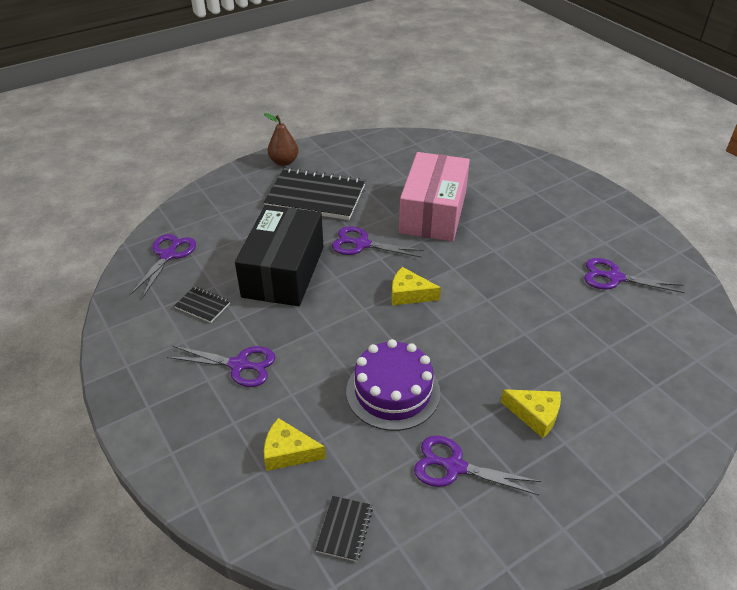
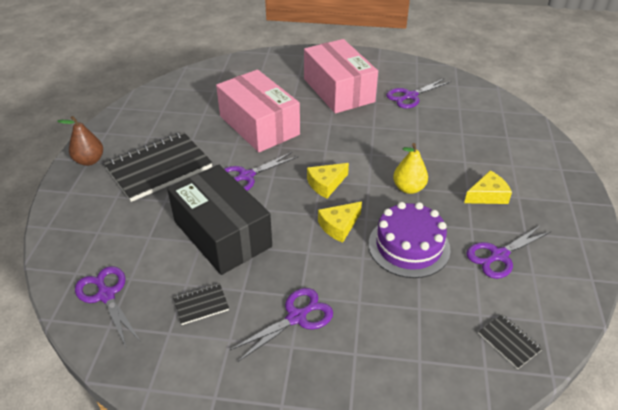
camera: 50 degrees left, 0 degrees up
yellow cheese [264,418,326,471] -> yellow cheese moved to [318,202,362,243]
none -> pink box [304,39,378,113]
none -> yellow pear [393,143,428,194]

